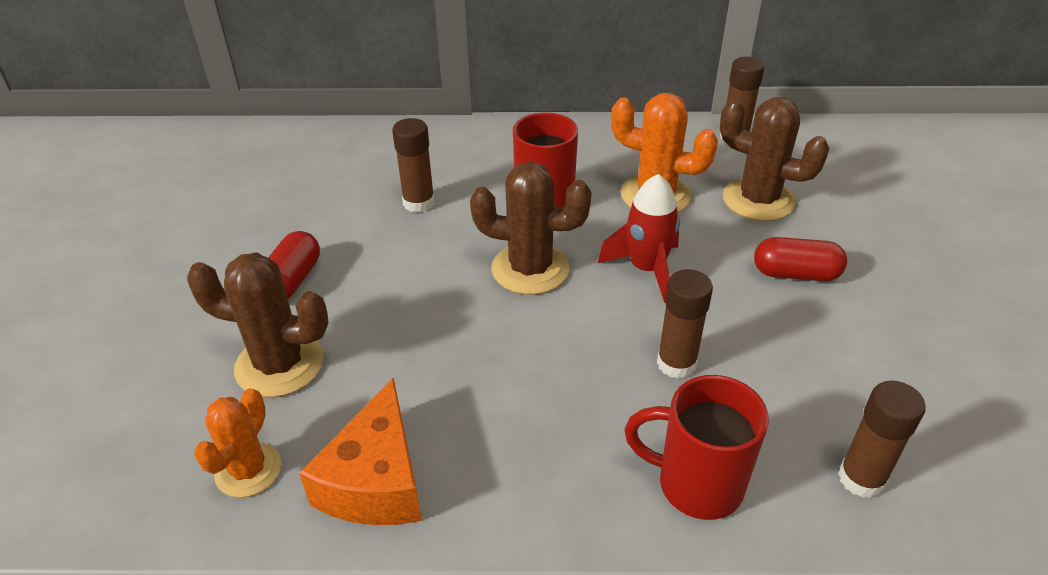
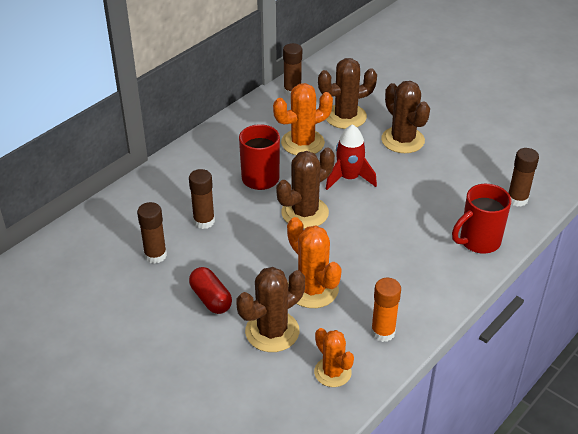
camera: 50 degrees left, 0 degrees up
orange cheese [299,378,422,525] -> orange glue stick [371,278,401,342]
brown glue stick [657,269,713,379] -> brown glue stick moved to [137,202,167,264]
red capsule [754,237,847,281] -> brown cactus [381,81,430,153]
none -> orange cactus [287,217,342,308]

